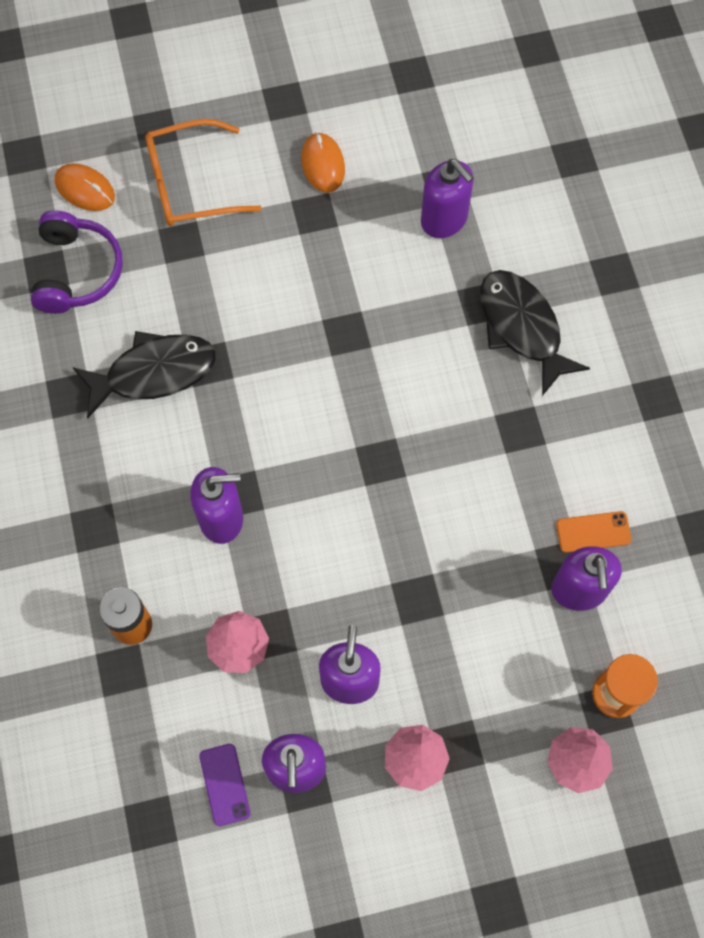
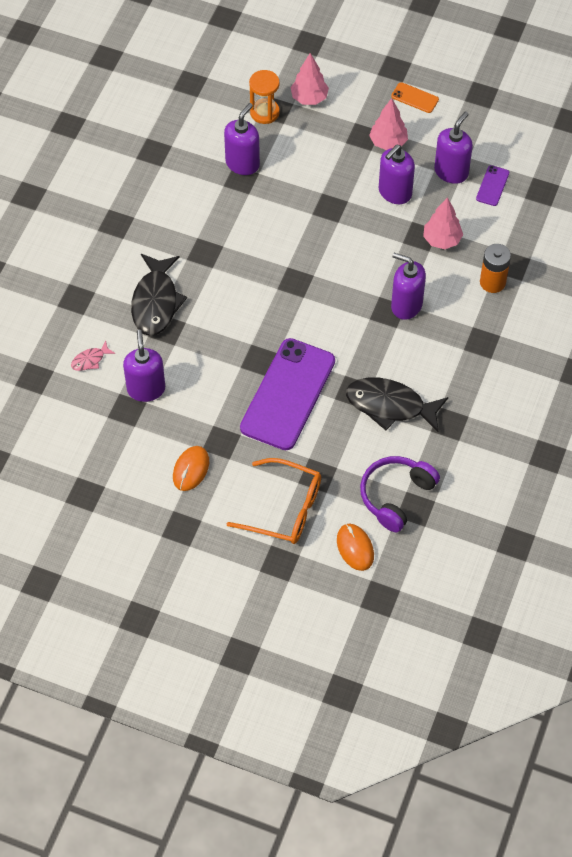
camera: 145 degrees left, 10 degrees down
orange phone [556,511,632,553] -> orange phone moved to [391,82,439,113]
none -> pink fish [71,341,115,371]
none -> purple phone [240,338,335,450]

